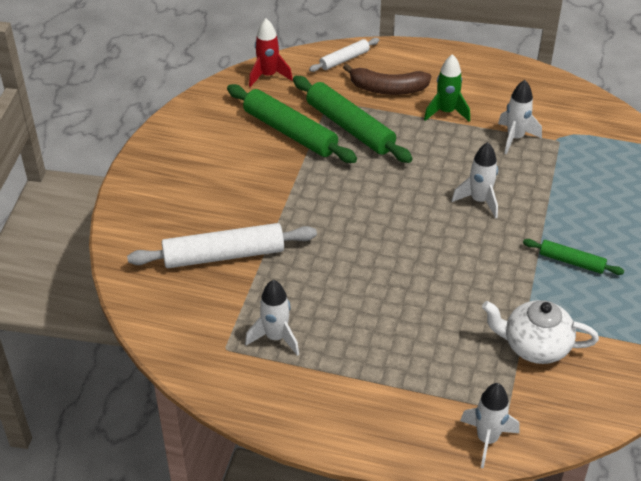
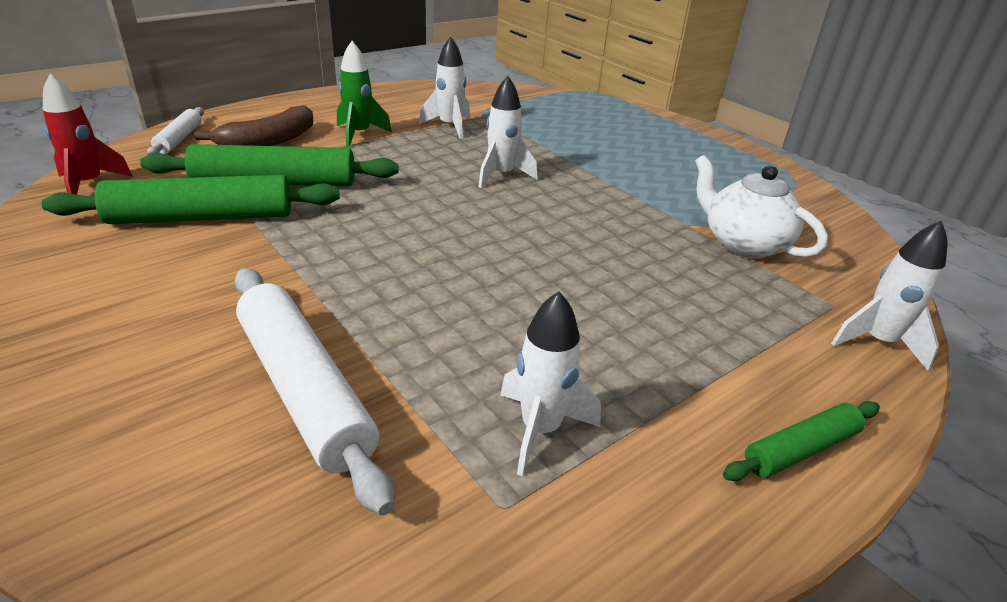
camera: 55 degrees left, 10 degrees down
white rolling pin [127,223,317,268] -> white rolling pin turned 60 degrees counterclockwise [235,268,394,515]
white teapot [482,300,599,364] -> white teapot turned 90 degrees clockwise [695,155,828,259]
green rolling pin [523,239,624,275] -> green rolling pin moved to [723,401,880,481]

